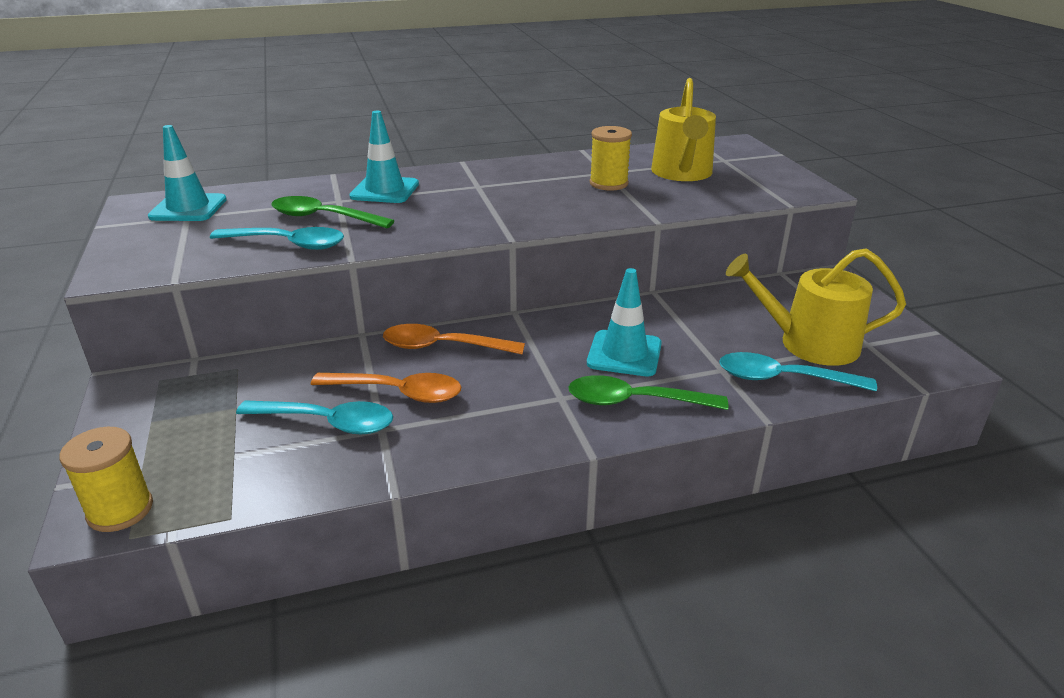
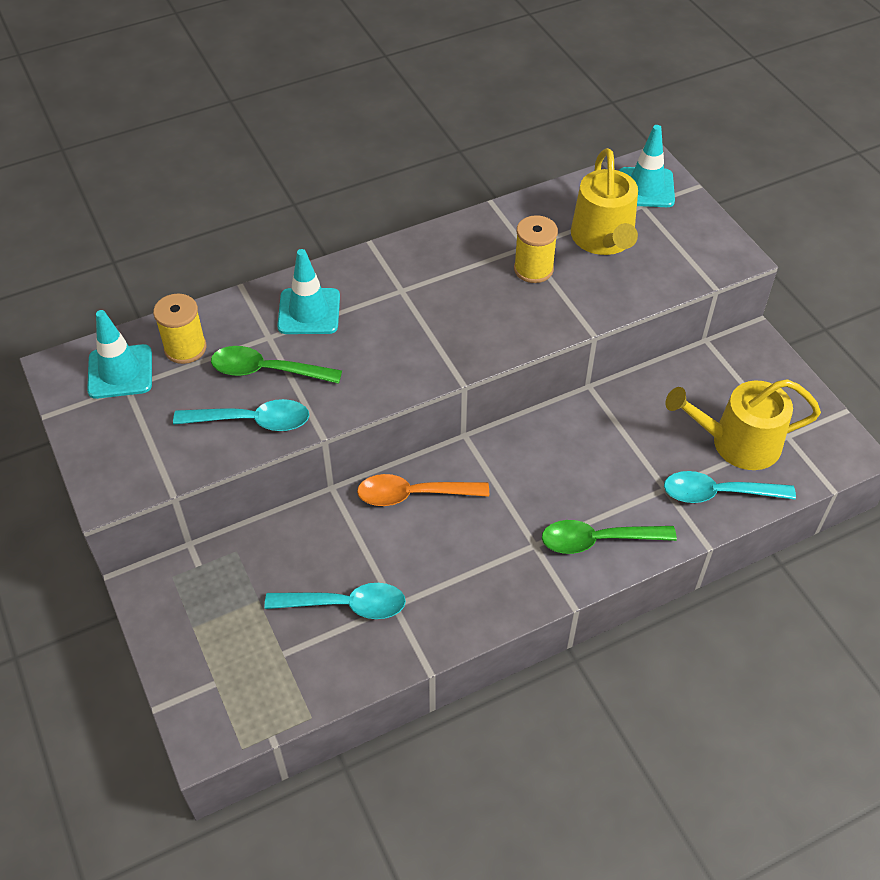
camera: 10 degrees left, 20 degrees up
yellow spool [59,427,153,532] -> yellow spool moved to [153,294,206,364]
orange spoon [311,373,461,403] -> none
turquoise traffic cone [587,268,662,376] -> turquoise traffic cone moved to [619,125,675,207]

